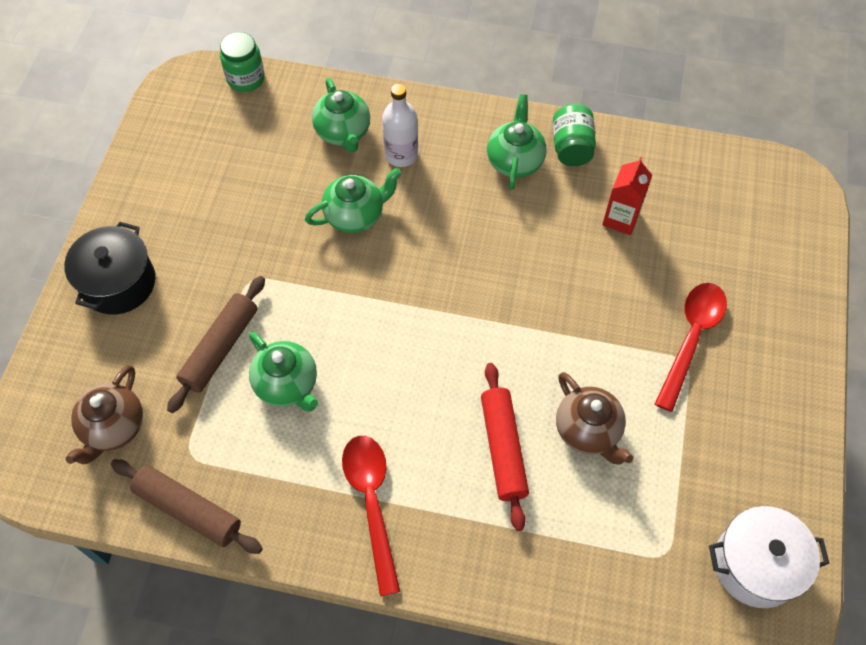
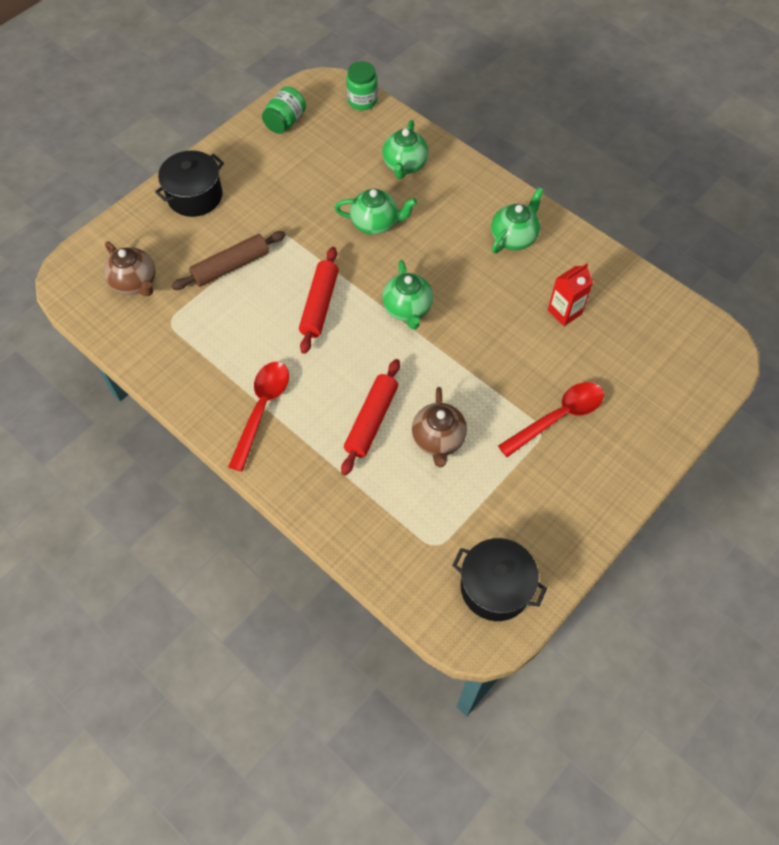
camera: 30 degrees right, 0 degrees up
brown teapot [65,365,143,464] -> brown teapot turned 90 degrees counterclockwise [104,242,155,296]
brown rolling pin [111,459,263,554] -> none
green teapot [249,332,318,412] -> green teapot moved to [382,260,433,329]
white bottle [382,84,418,167] -> none
green jar [553,104,596,166] -> green jar moved to [262,87,306,134]
white pot [709,506,830,608] -> black pot [452,538,547,621]
none -> red rolling pin [299,247,339,354]

